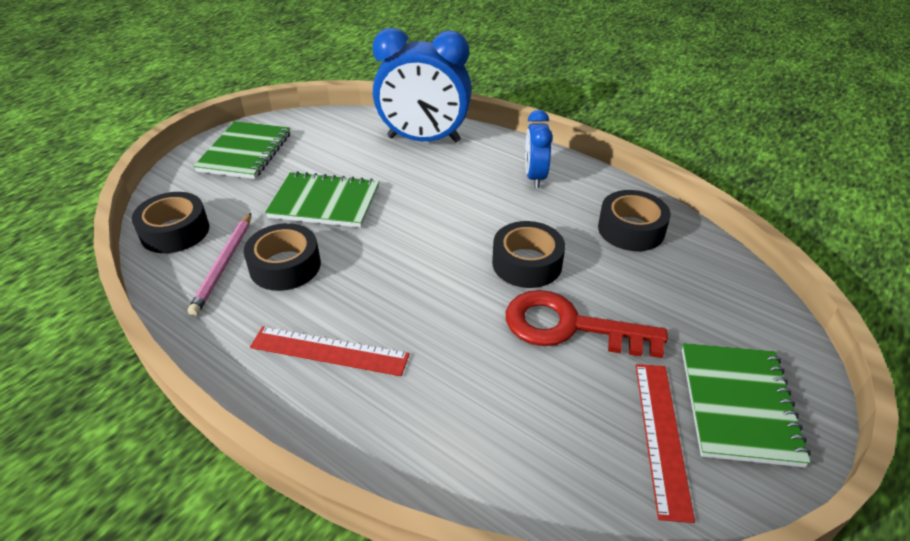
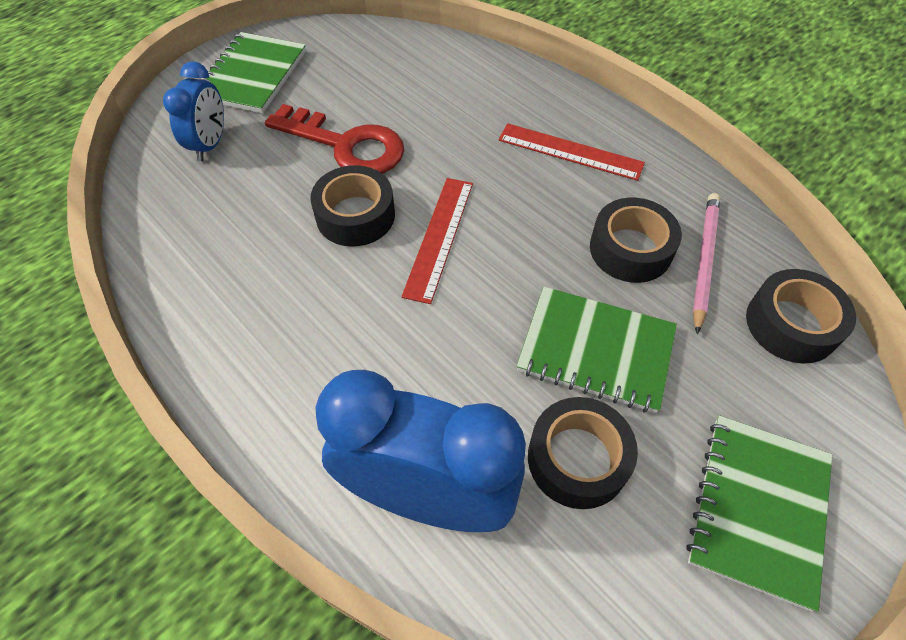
camera: 170 degrees left, 15 degrees up
blue clock [525,110,553,188] -> blue clock moved to [163,61,224,161]
black tape [598,190,671,251] -> black tape moved to [528,397,638,509]
red ruler [635,364,695,523] -> red ruler moved to [401,178,473,304]

